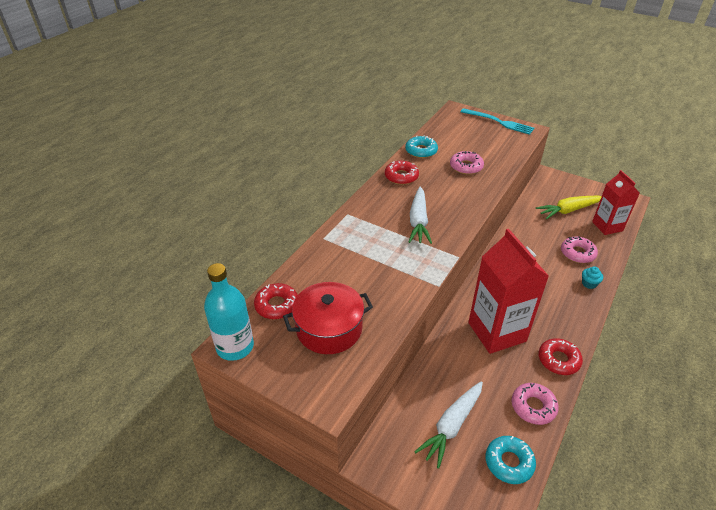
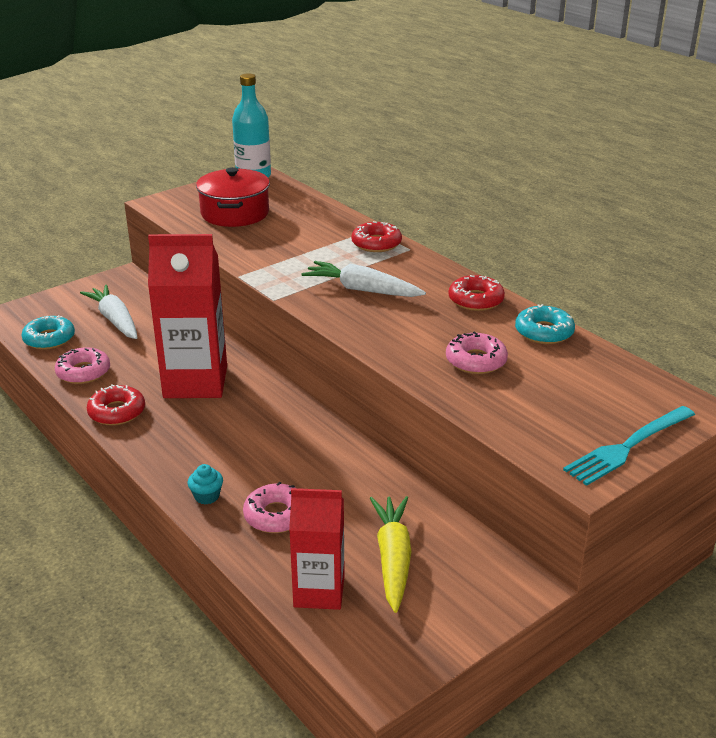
camera: 110 degrees right, 10 degrees down
red donut [254,283,298,319] -> red donut moved to [352,221,402,252]

